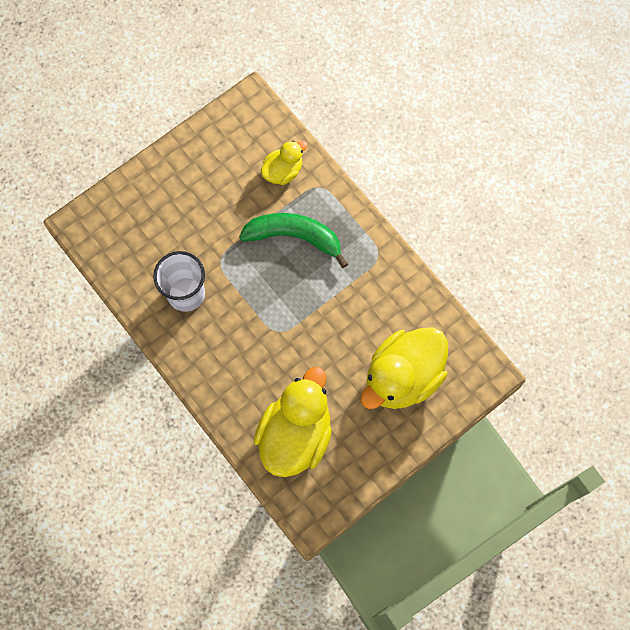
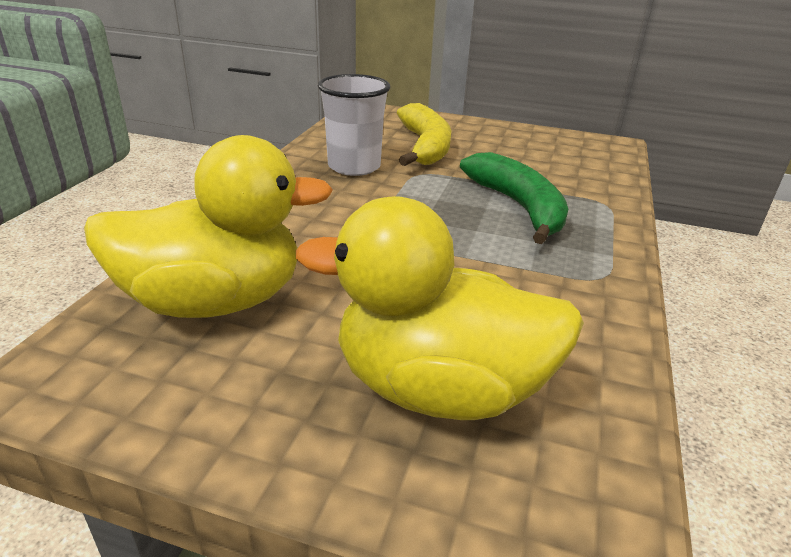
camera: 55 degrees right, 40 degrees down
yellow duck [261,140,307,185] -> none
none -> yellow banana [397,103,451,166]

